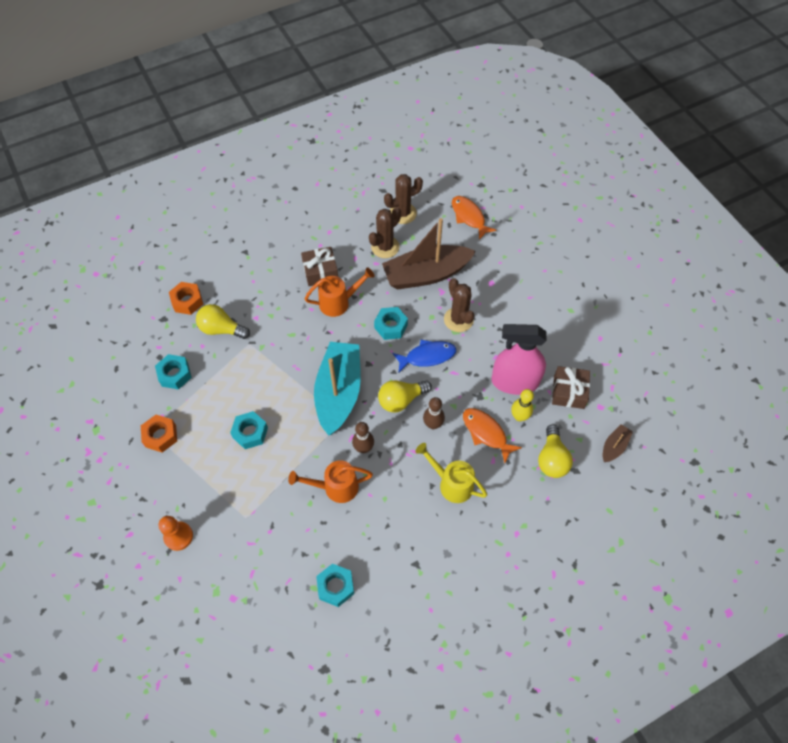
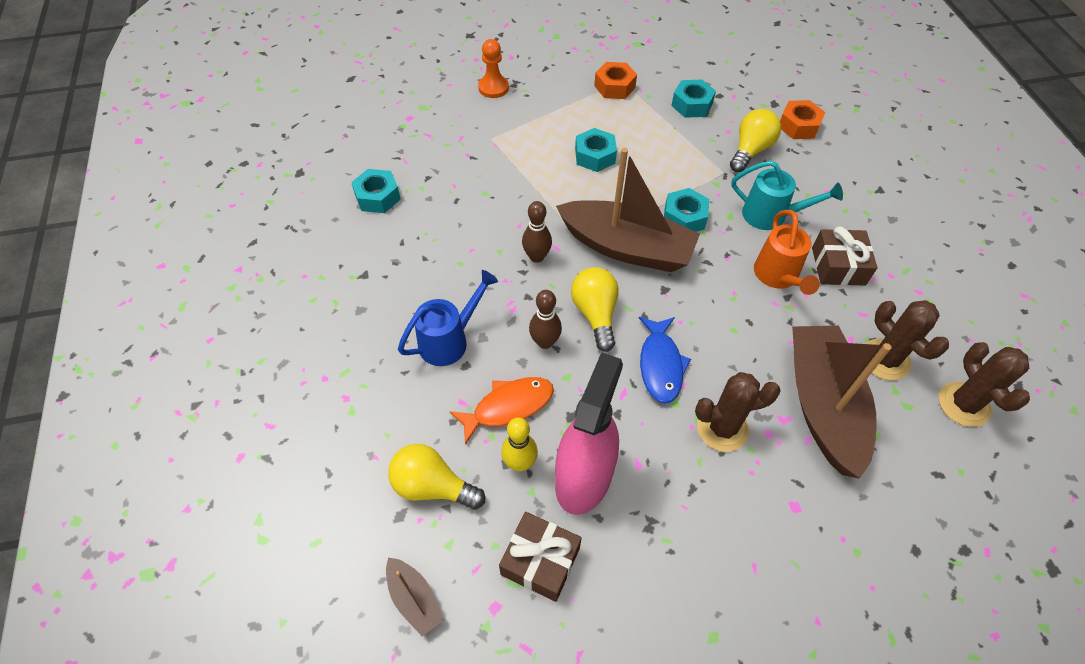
camera: 105 degrees right, 5 degrees down
orange watering can [288,460,373,503] -> none
turquoise boat [314,342,361,436] -> brown boat [556,148,700,272]
turquoise nut [374,307,408,340] -> turquoise nut moved to [664,188,709,232]
yellow watering can [415,443,487,503] -> blue watering can [398,270,498,366]
orange fish [452,196,497,240] -> none
none -> turquoise watering can [731,160,843,230]

